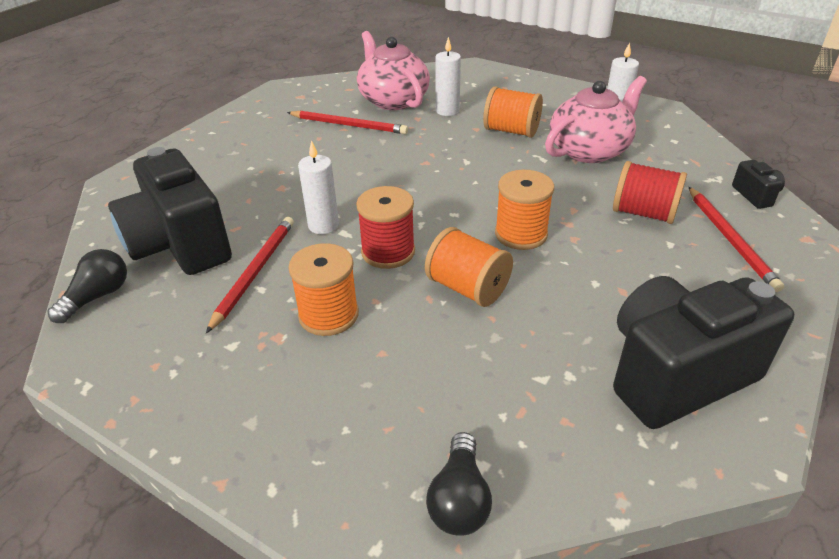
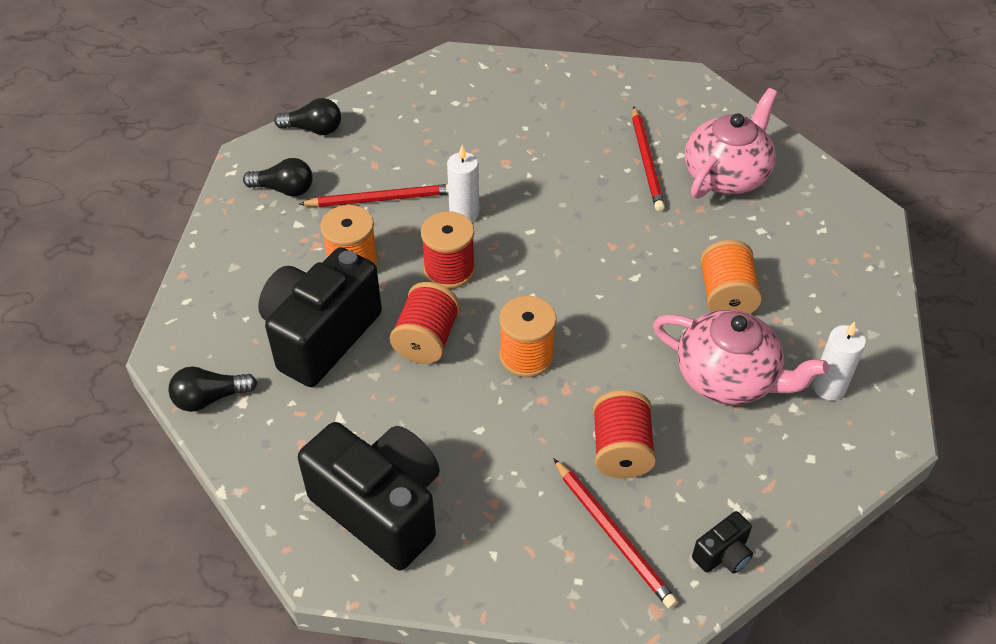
camera: 65 degrees right, 10 degrees up
black camera [108,147,232,275] -> black camera moved to [258,247,382,387]
orange spool [425,227,513,307] -> red spool [390,282,460,364]
white candle [435,37,461,116] -> none
red pencil [689,187,784,292] -> red pencil turned 90 degrees counterclockwise [553,458,678,609]
none -> black light bulb [243,158,313,197]

